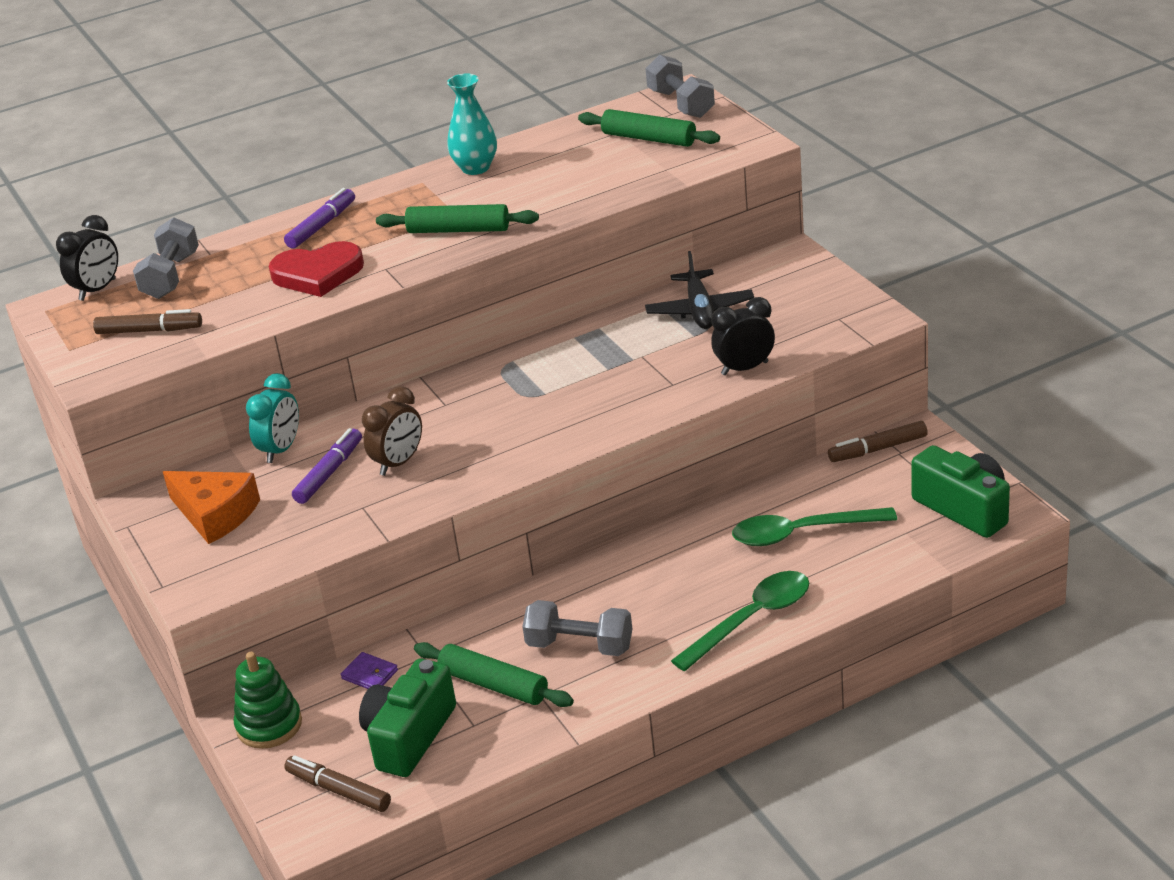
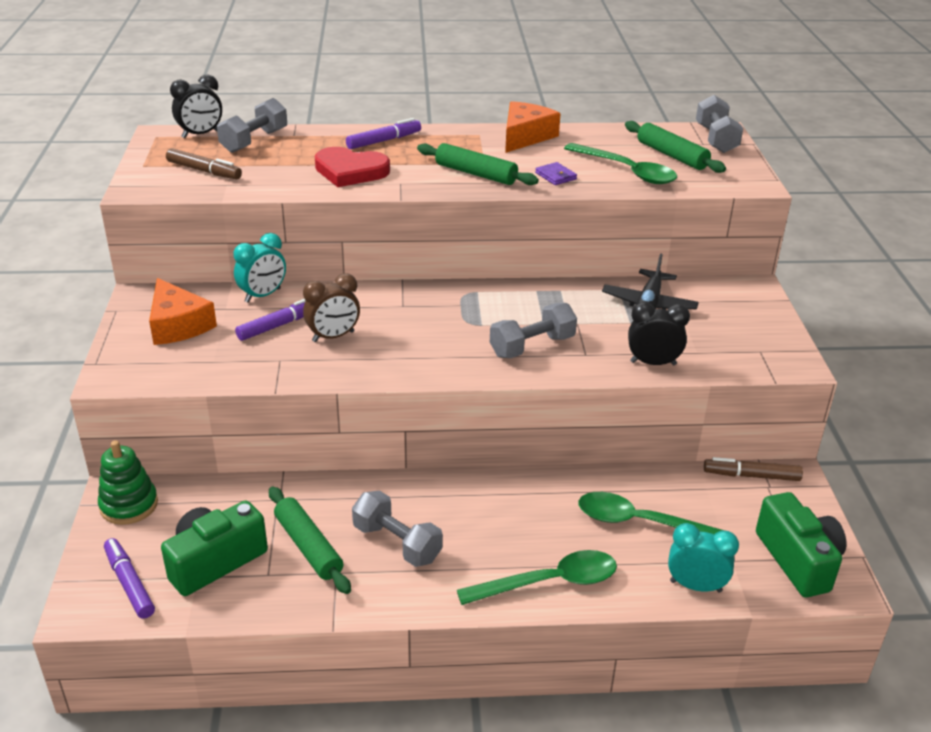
camera: 20 degrees right, 0 degrees up
brown marker [284,755,391,812] -> purple marker [104,538,155,619]
purple wallet [341,652,398,689] -> purple wallet moved to [535,162,577,185]
turquoise vase [447,73,497,175] -> orange cheese [505,101,561,153]
none -> grey dumbbell [490,303,577,358]
none -> green spoon [564,143,677,184]
none -> turquoise clock [668,523,739,593]

